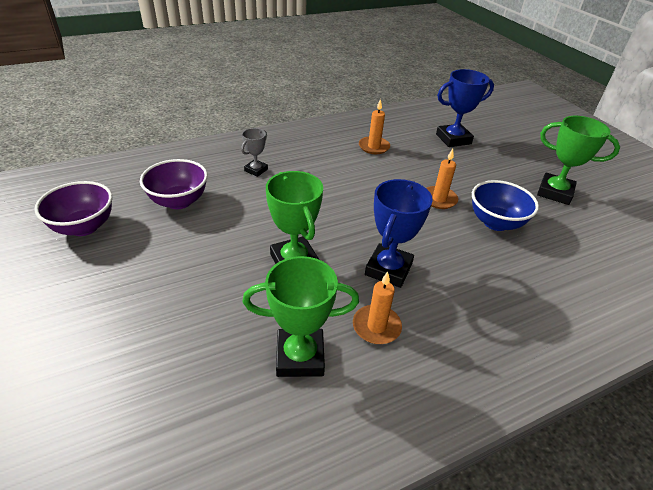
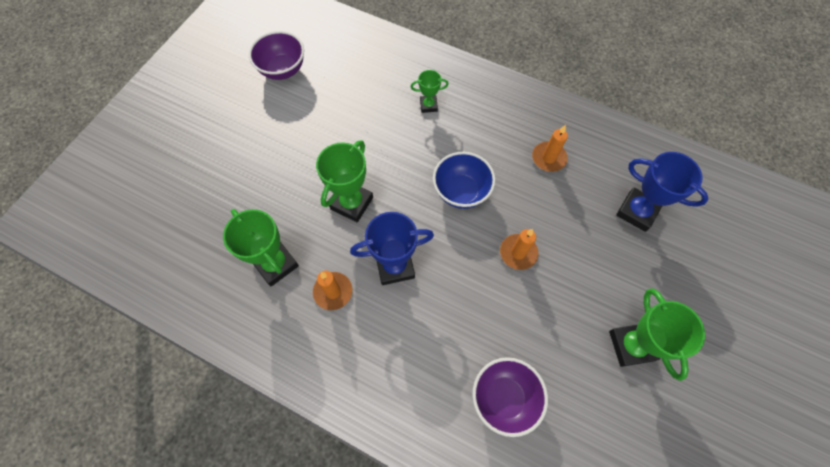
camera: 55 degrees right, 25 degrees up
purple bowl [140,159,208,209] -> purple bowl moved to [472,357,548,437]
grey trophy [241,128,268,177] -> green trophy [411,70,449,113]
blue bowl [472,180,539,231] -> blue bowl moved to [433,152,495,209]

